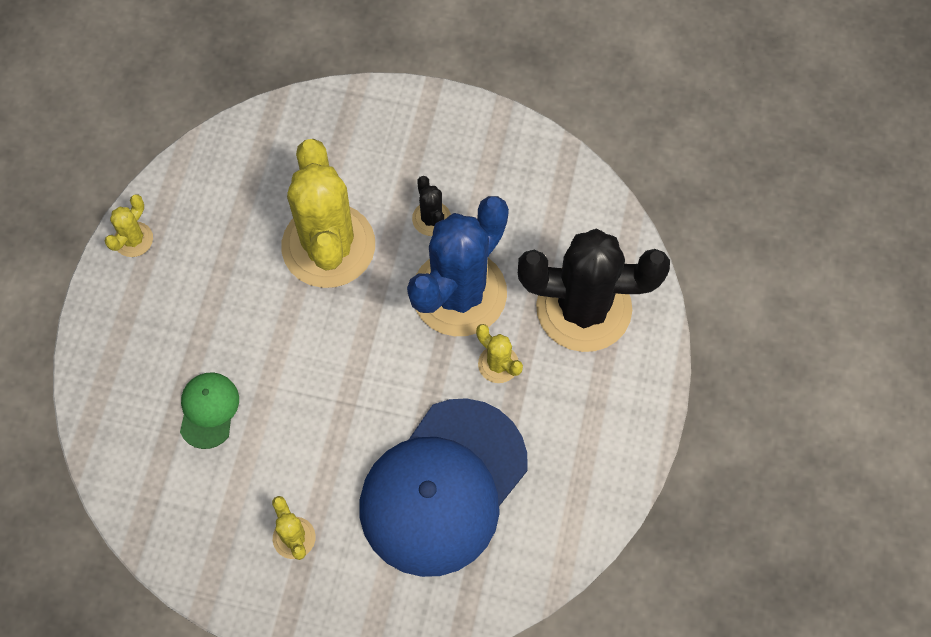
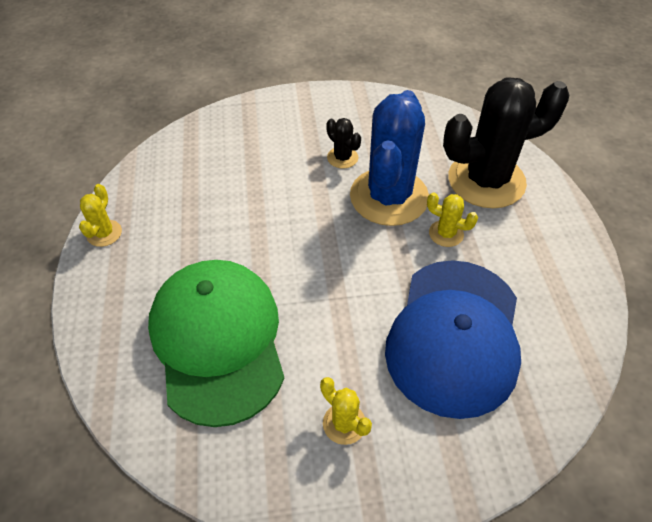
camera: 20 degrees left, 15 degrees down
green cap [180,372,239,449] -> green cap [148,260,285,427], size x2.36
yellow cactus [282,139,375,288] -> none

